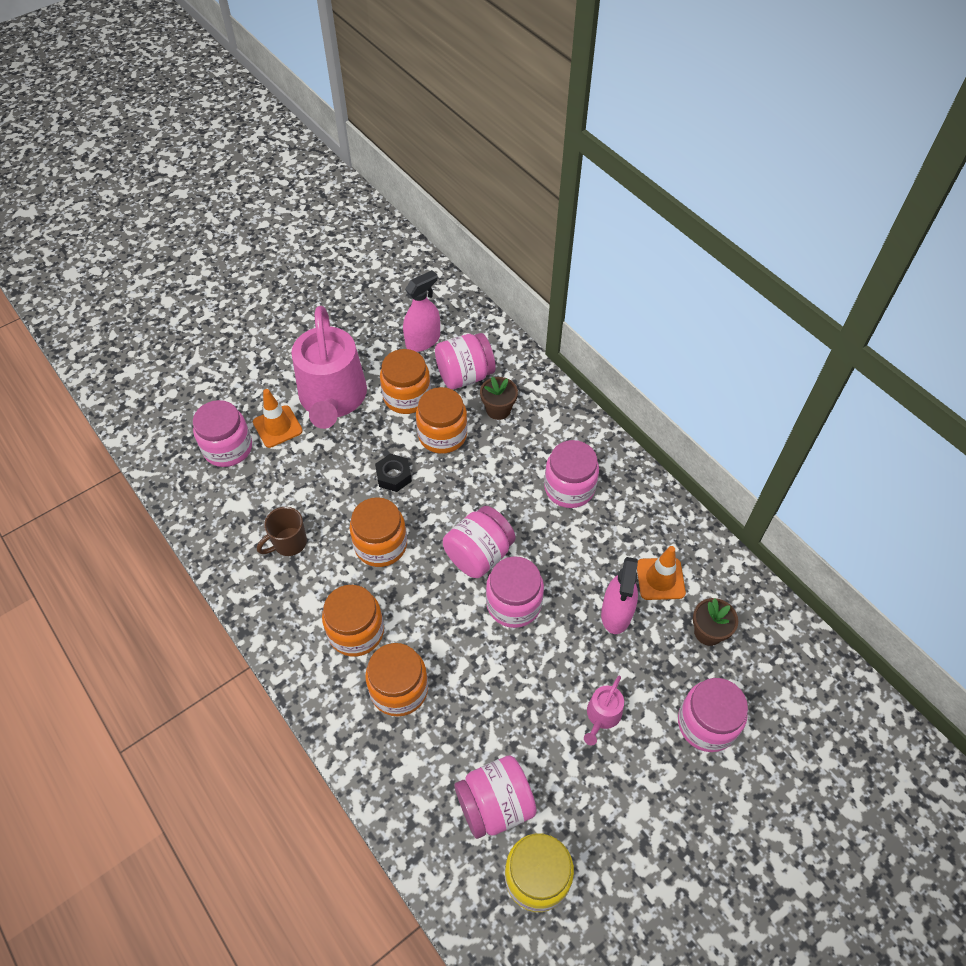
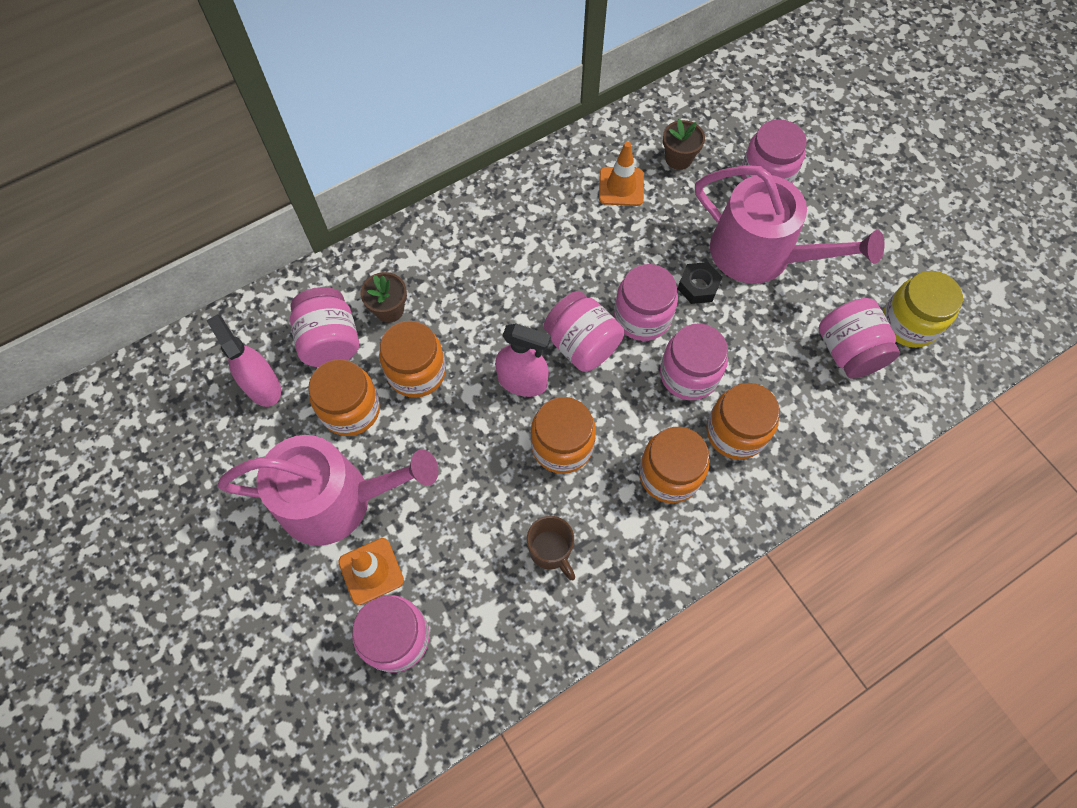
camera: 85 degrees left, 10 degrees up
black nut [375,454,412,492] -> black nut moved to [678,262,722,304]
pink jar [544,440,599,508] -> pink jar moved to [660,323,728,400]
pink watering can [584,675,624,746] -> pink watering can [695,165,884,284], size x2.41
pink spray bottle [601,557,638,634] -> pink spray bottle moved to [495,323,551,397]

